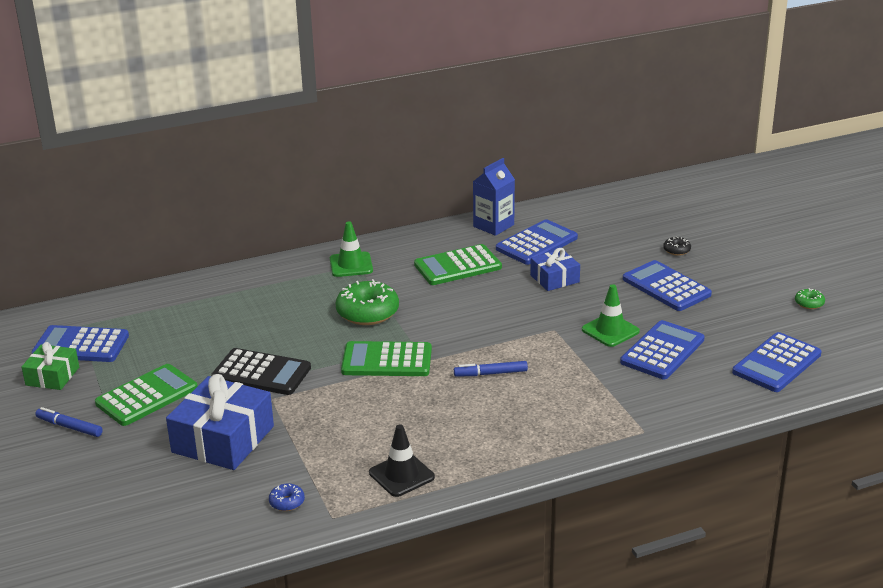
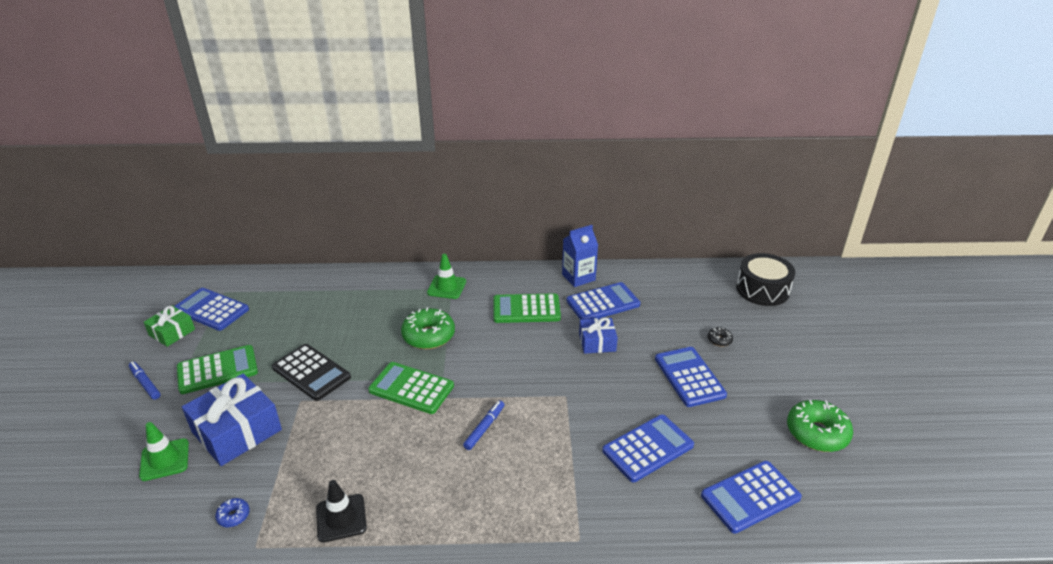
camera: 20 degrees right, 5 degrees up
blue marker [454,361,528,376] -> blue marker turned 105 degrees clockwise [463,401,504,450]
green traffic cone [582,284,640,347] -> green traffic cone moved to [139,422,189,481]
green donut [795,288,825,309] -> green donut [787,400,853,452], size x2.16
none -> black drum [736,253,795,306]

